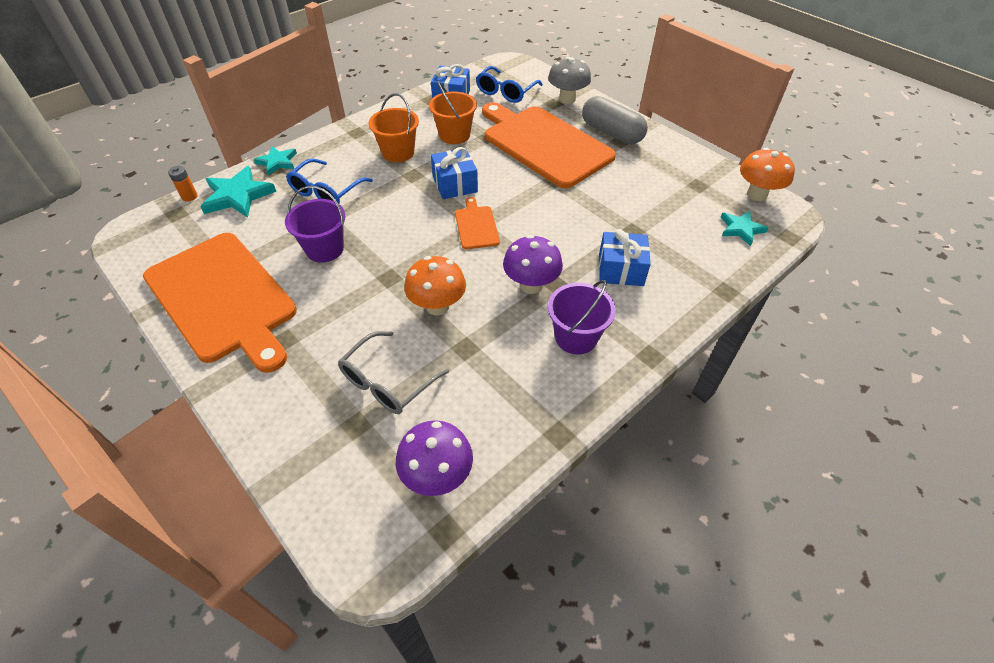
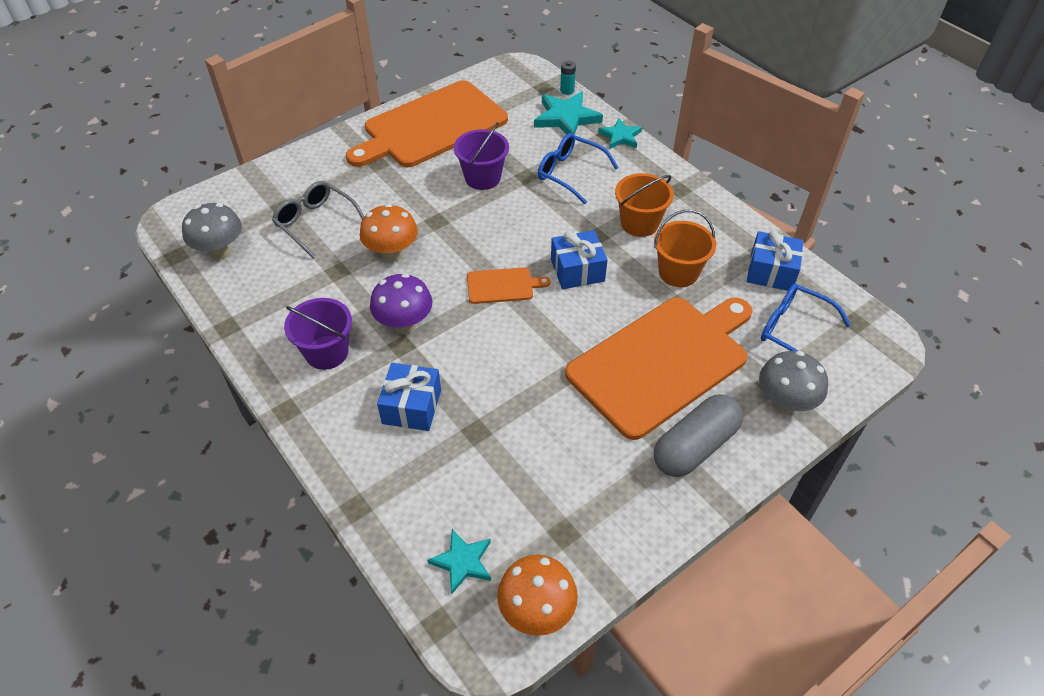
camera: 95 degrees right, 0 degrees up
orange battery [168,166,198,202] -> turquoise battery [560,61,576,95]
purple mushroom [396,420,473,496] -> grey mushroom [182,203,242,260]

